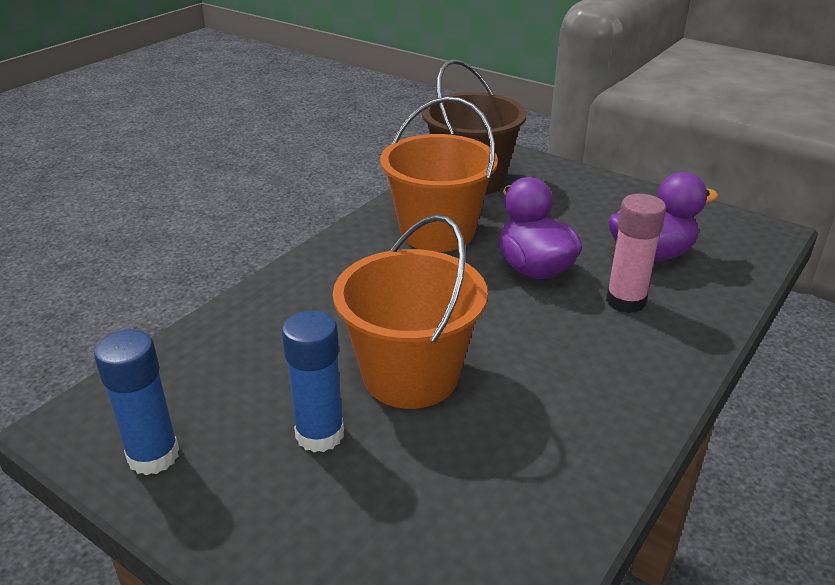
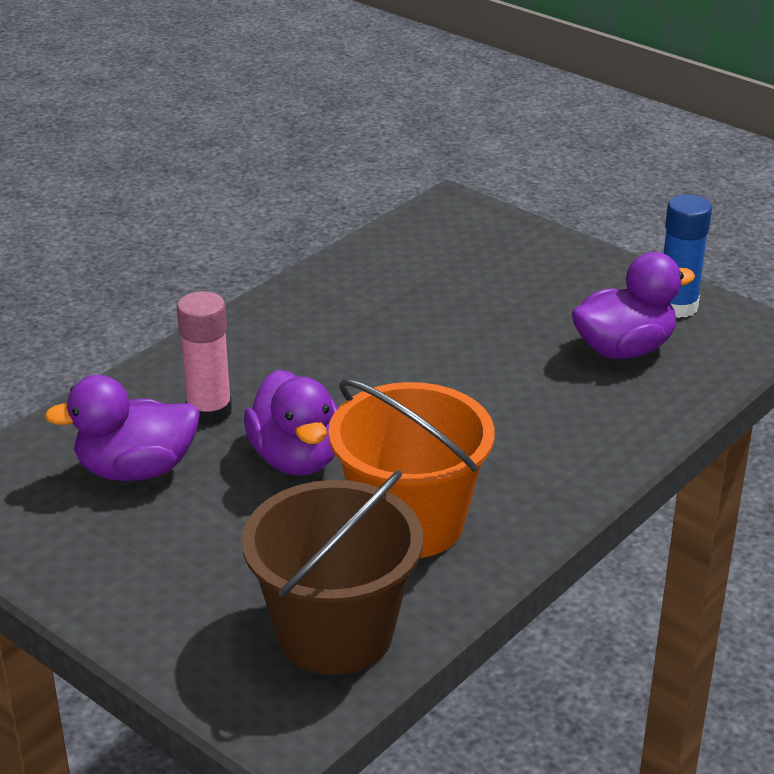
camera: 175 degrees left, 0 degrees up
blue glue stick [282,310,344,452] -> none
orange bucket [333,215,488,409] -> none
none -> purple duck [572,252,695,359]

